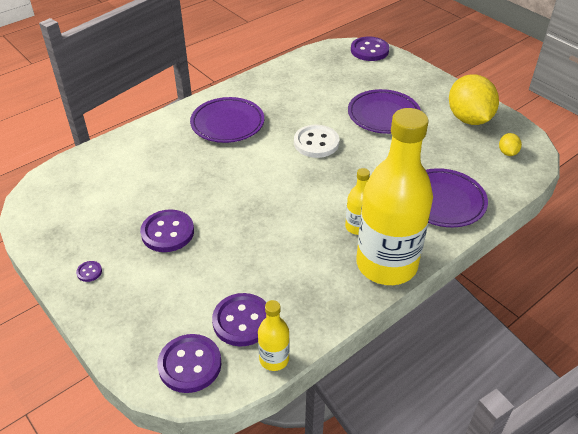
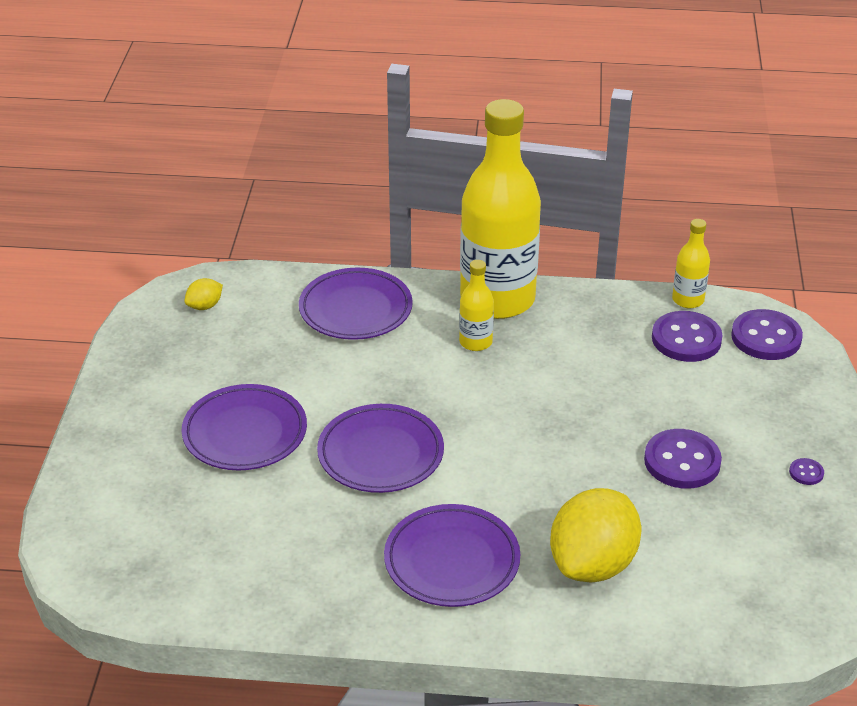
camera: 135 degrees left, 5 degrees down
white button [294,125,339,158] -> purple plate [317,404,444,493]
purple button [351,36,389,61] -> none
yellow lemon [449,74,499,125] -> yellow lemon moved to [550,488,641,583]

